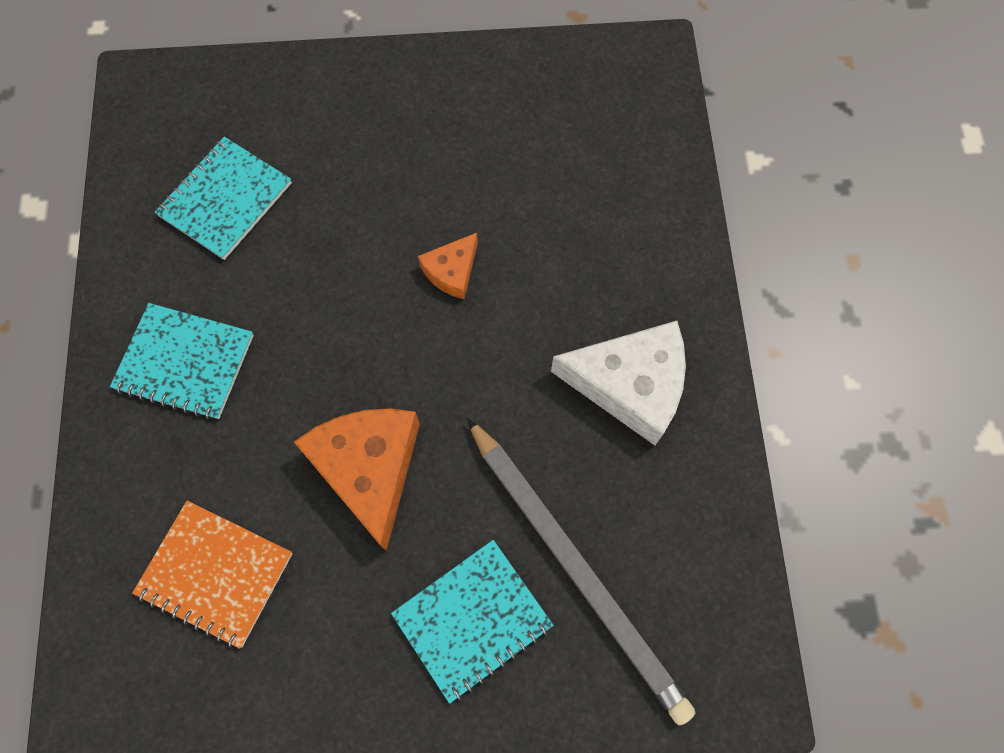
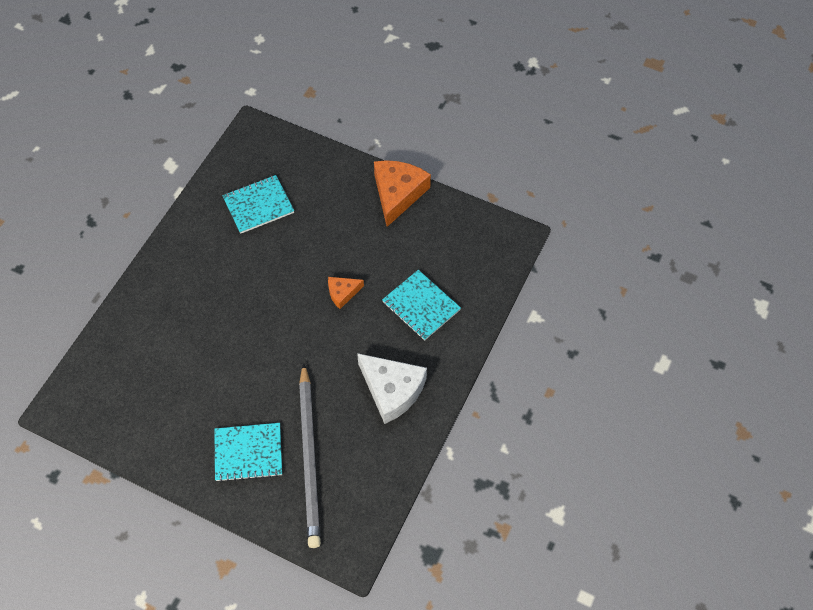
camera: 30 degrees right, 10 degrees down
turquoise notebook [110,303,254,419] -> turquoise notebook moved to [382,270,461,341]
orange notebook [132,501,293,649] -> none
orange cheese [294,408,420,551] -> orange cheese moved to [374,160,431,227]

